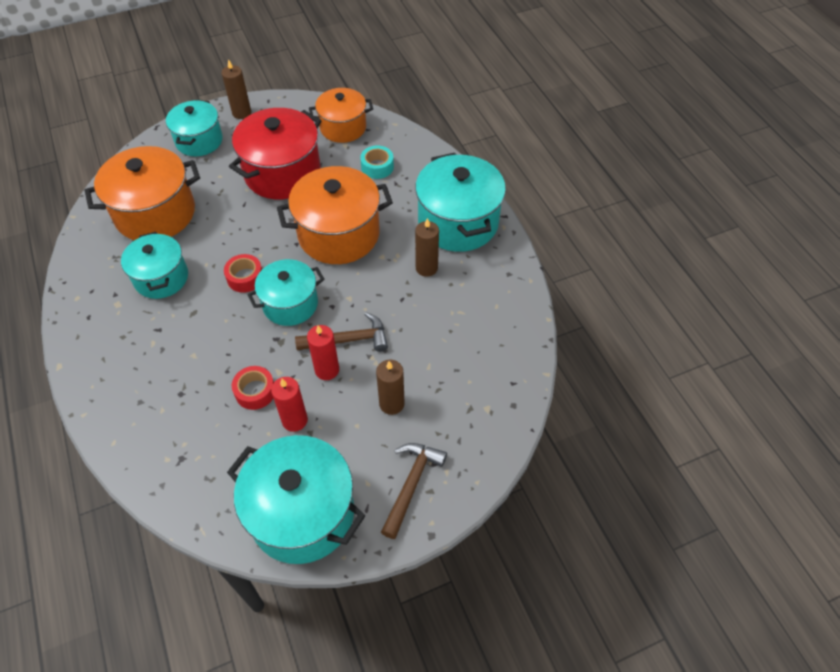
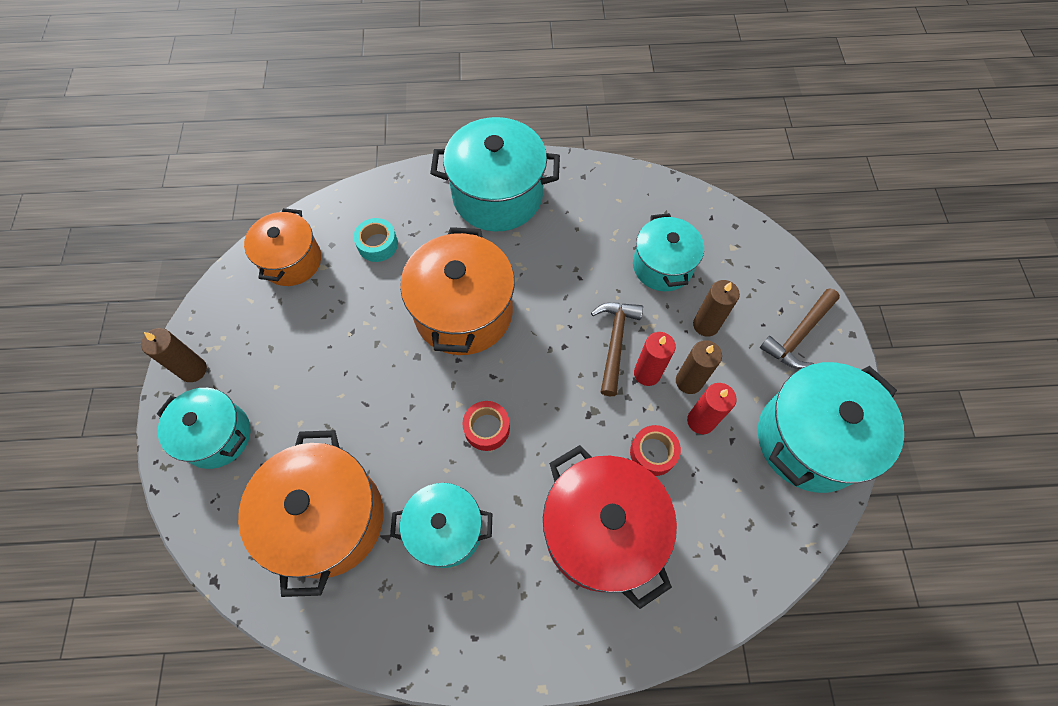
camera: 70 degrees left, 10 degrees up
red pot [229,108,322,199] -> red pot moved to [543,445,677,609]
turquoise pot [247,259,324,326] -> turquoise pot moved to [633,213,704,291]
brown hammer [381,443,447,539] -> brown hammer turned 90 degrees counterclockwise [760,288,840,369]
brown candle [415,218,439,277] -> brown candle moved to [676,340,722,394]

